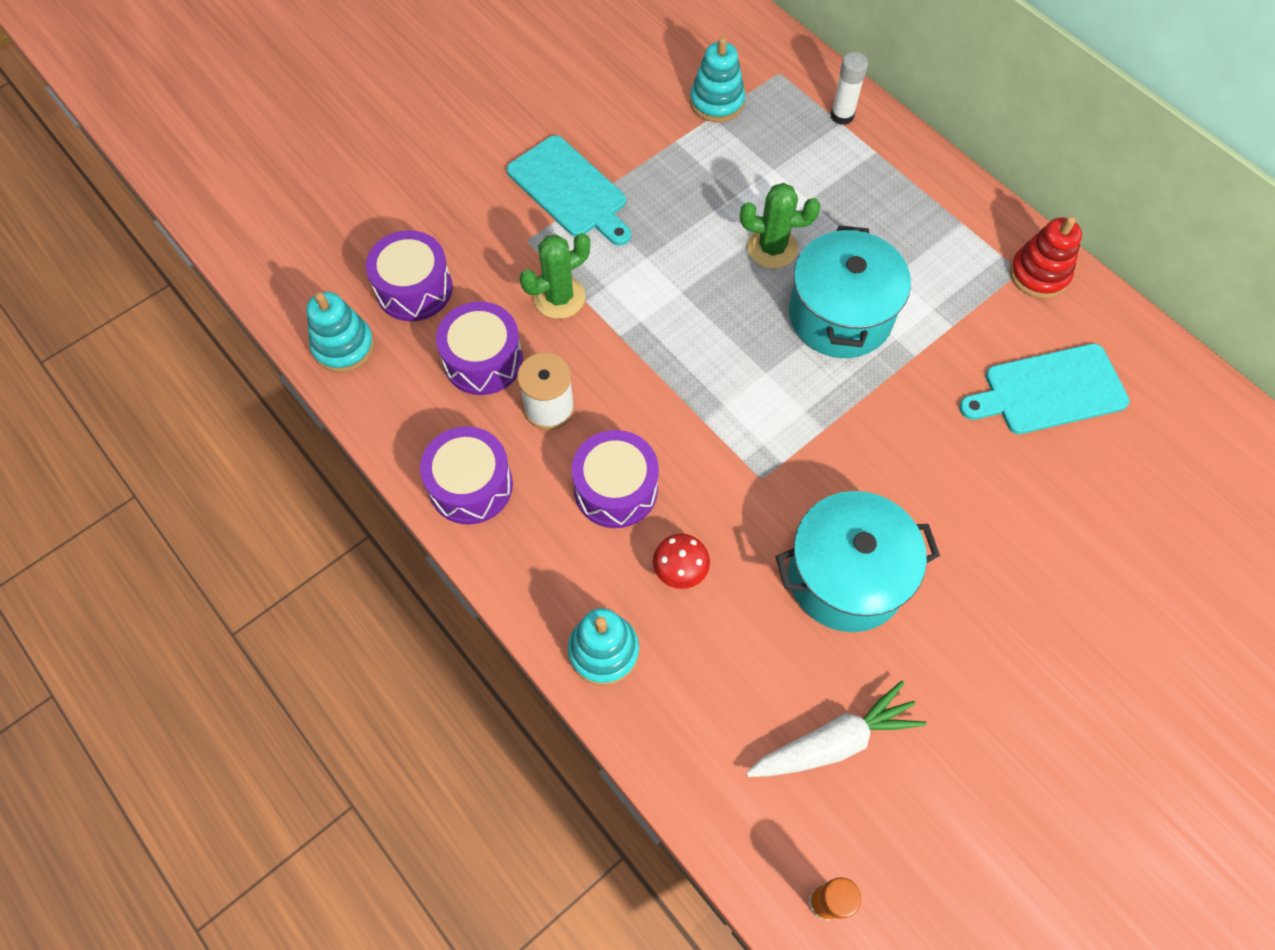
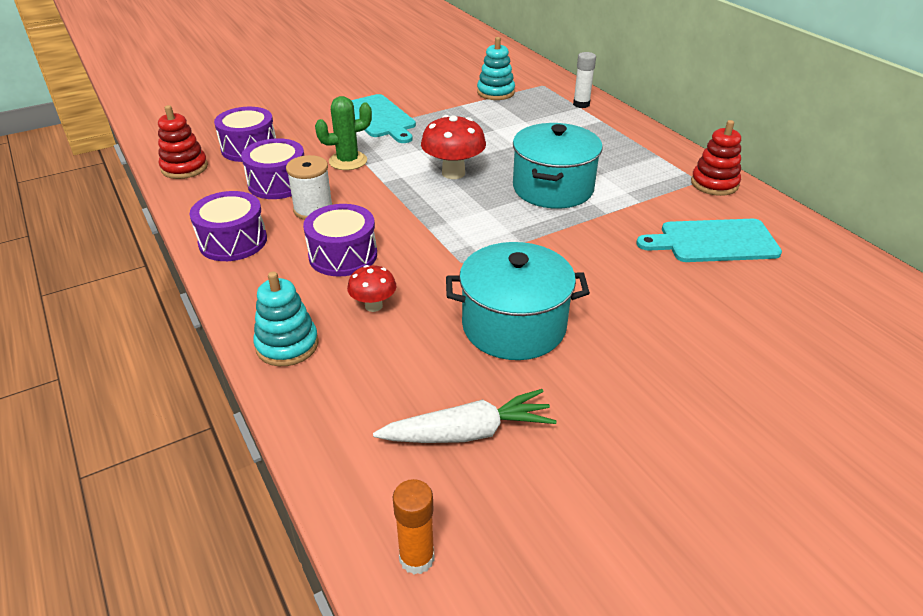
camera: 10 degrees right, 25 degrees down
turquoise stacking toy [306,292,374,373] -> red stacking toy [158,105,208,179]
green cactus [740,183,820,268] -> none
none -> red mushroom [421,115,486,179]

